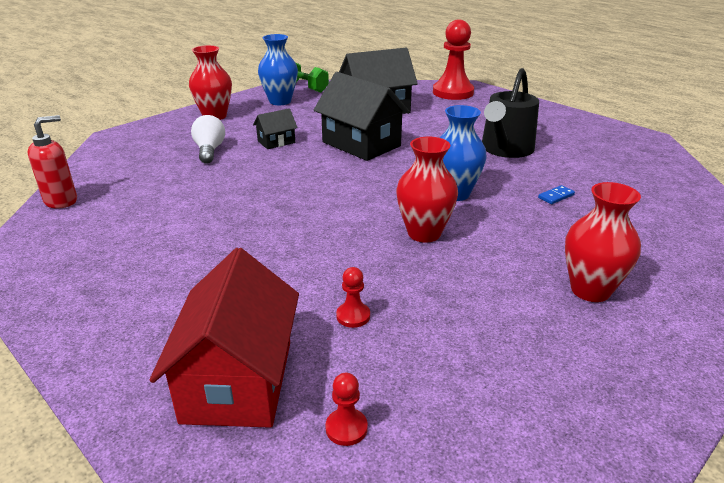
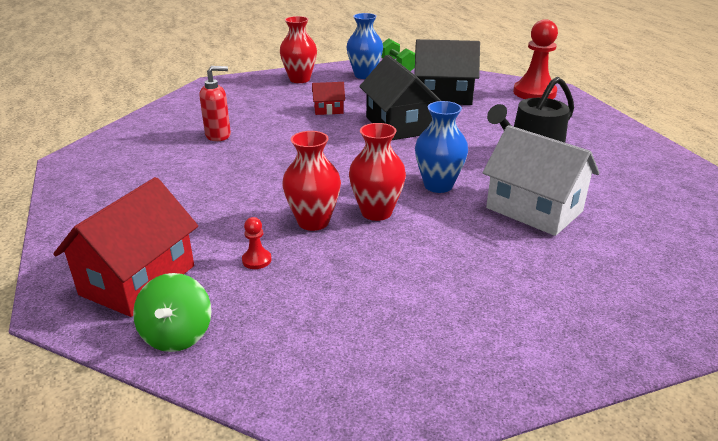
camera: 25 degrees right, 0 degrees up
red soap dispenser [27,115,77,209] -> red soap dispenser moved to [199,66,231,141]
white light bulb [191,115,225,163] -> none
black house [253,108,298,149] -> red house [312,82,345,115]
red pawn [325,373,368,446] -> green spinning top [133,273,211,352]
blue domino [538,185,575,204] -> white house [483,125,600,236]
red vase [565,182,641,302] -> red vase moved to [282,131,341,231]

